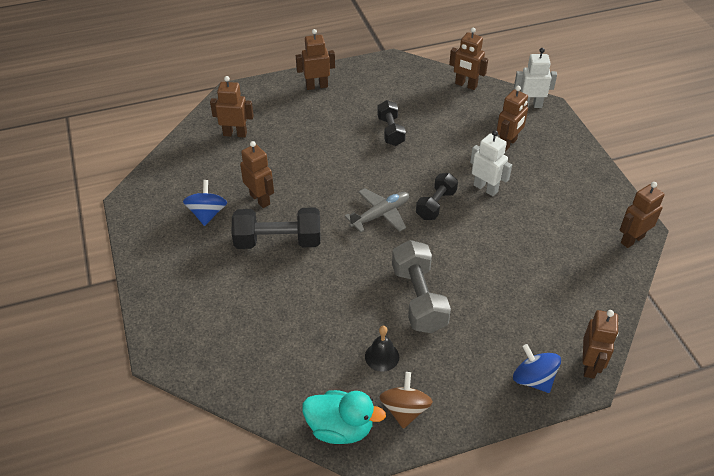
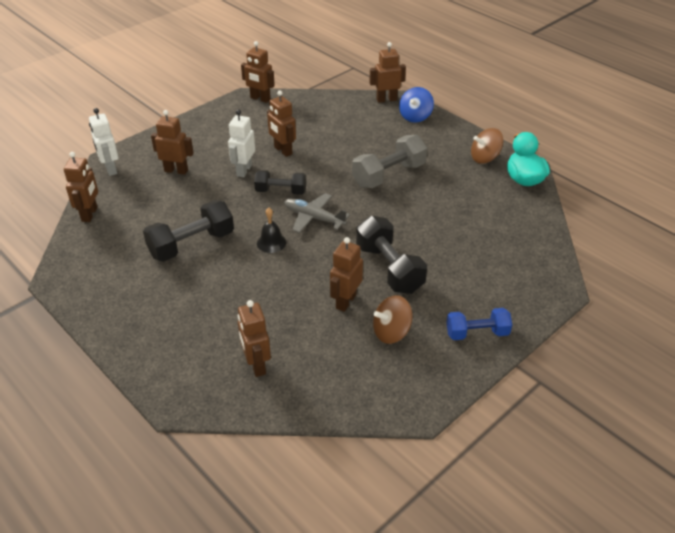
camera: 115 degrees left, 5 degrees down
blue spinning top [183,180,227,226] -> brown spinning top [373,295,413,344]
brown robot [296,29,335,90] -> brown robot moved to [267,91,296,157]
black bell [365,326,399,372] -> black bell moved to [257,208,286,253]
black dumbbell [377,100,406,146] -> black dumbbell [143,200,234,262], size x1.55
none -> blue dumbbell [446,308,512,340]

